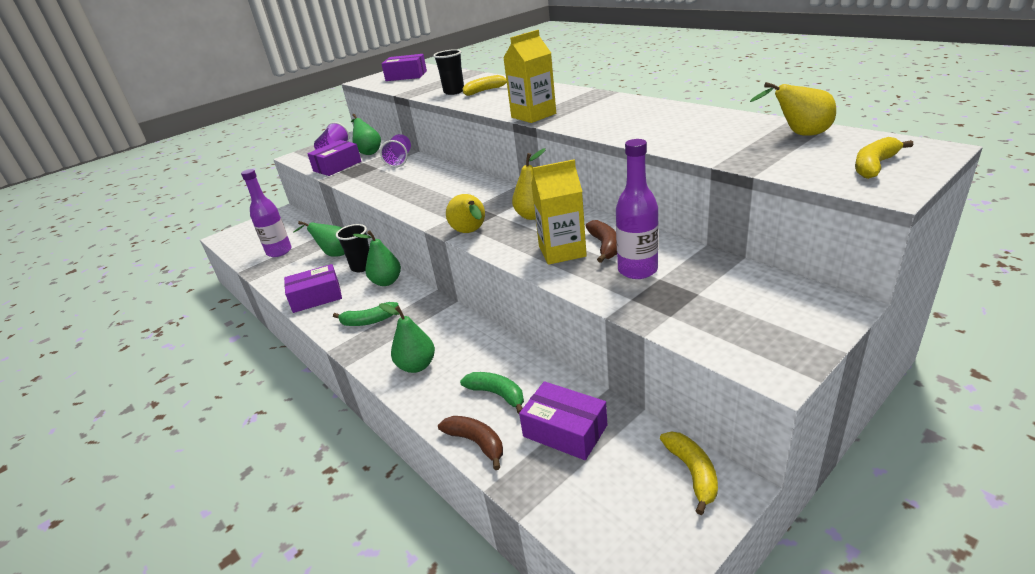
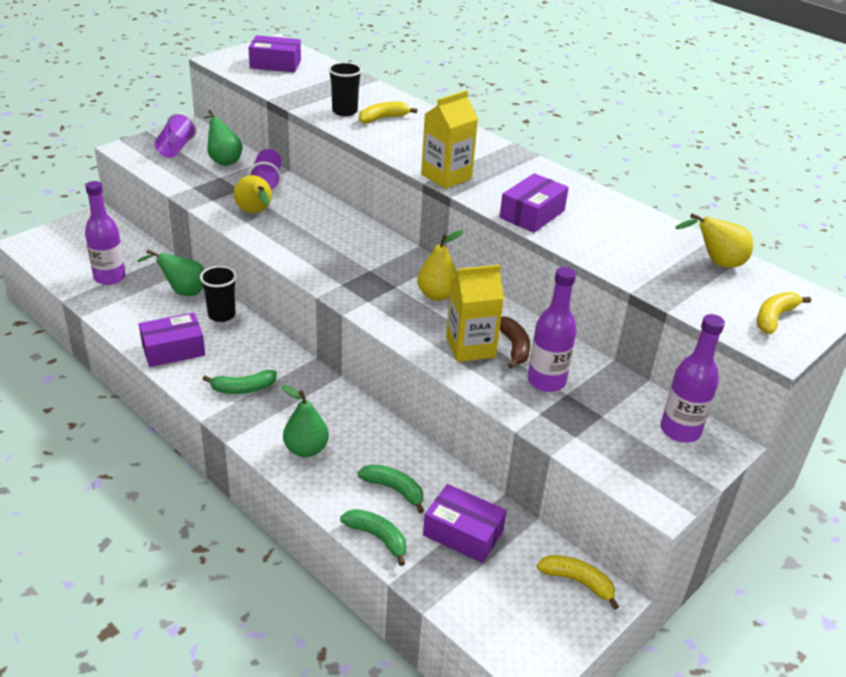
camera: 10 degrees left, 5 degrees up
purple box [307,140,361,176] -> purple box moved to [500,173,569,233]
green pear [353,230,401,286] -> none
brown banana [438,416,503,470] -> green banana [340,509,406,566]
yellow pear [446,194,485,233] -> yellow pear moved to [234,175,272,213]
yellow banana [660,431,718,515] -> yellow banana turned 45 degrees counterclockwise [537,555,619,610]
none -> purple bottle [661,314,725,443]

